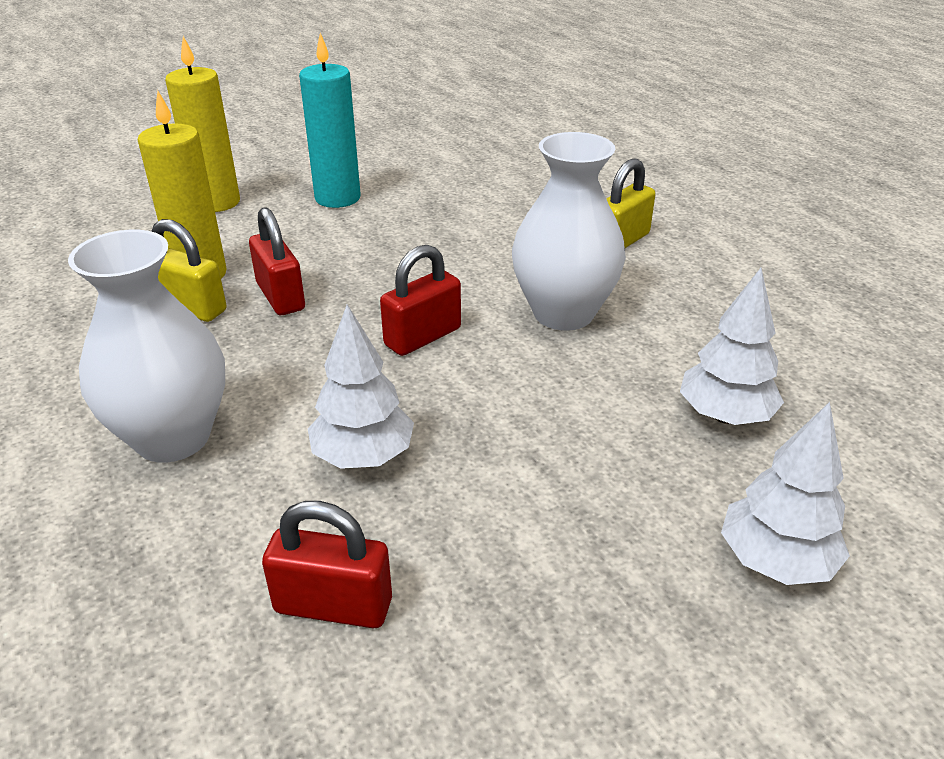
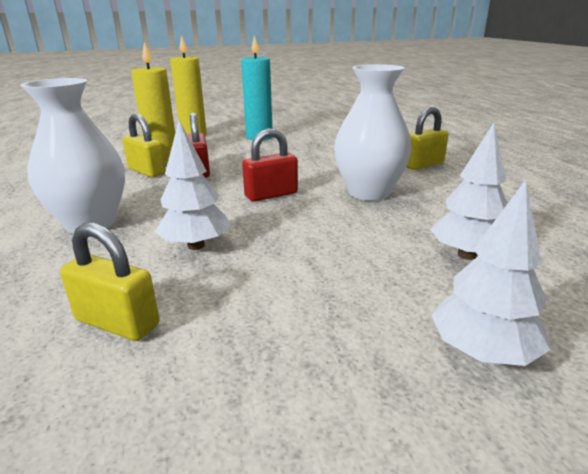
camera: 15 degrees right, 10 degrees down
red padlock [262,501,392,628] -> yellow padlock [60,223,160,341]

